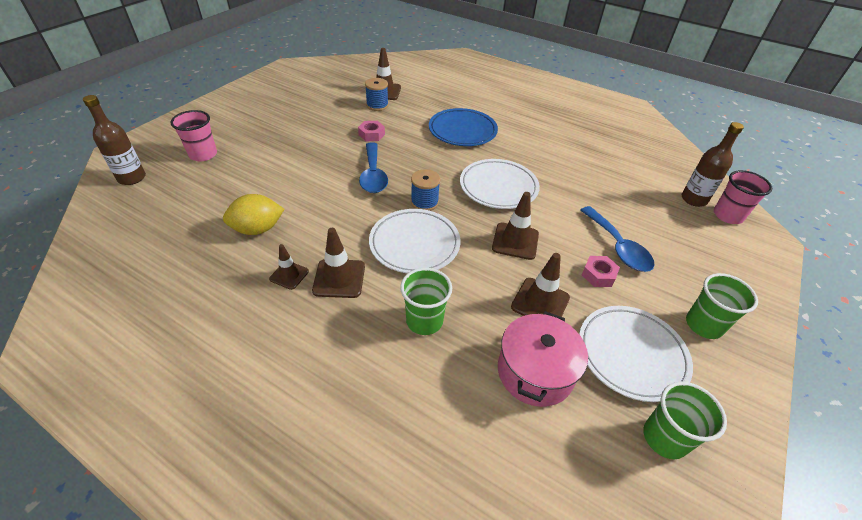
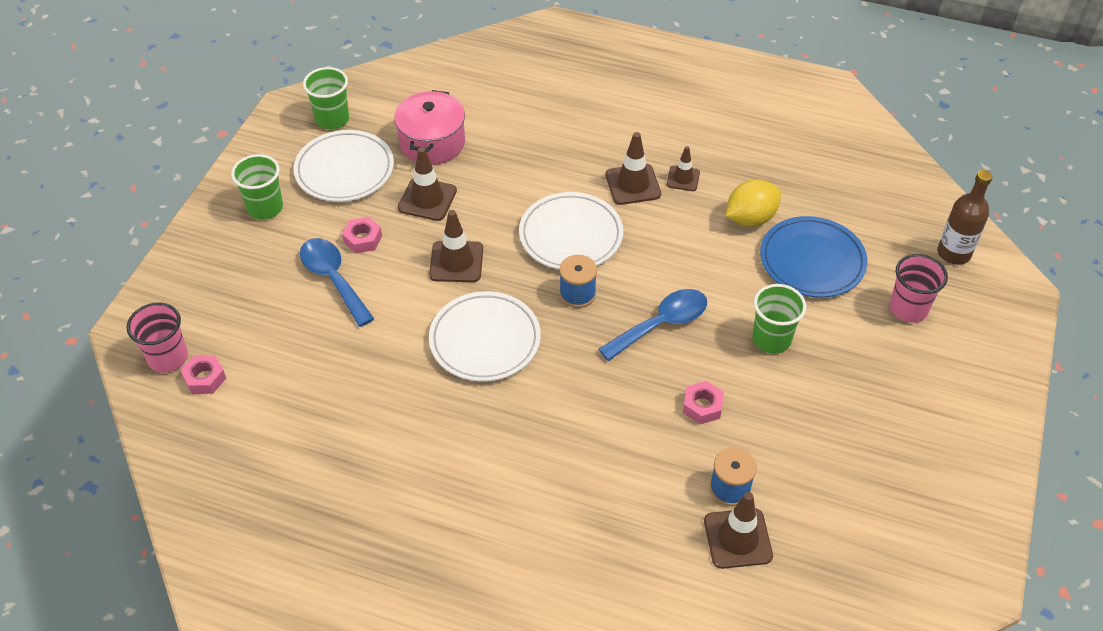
camera: 170 degrees right, 5 degrees up
blue spoon [359,142,388,193] -> blue spoon turned 75 degrees clockwise [598,289,707,361]
green cup [400,268,452,335] -> green cup moved to [752,284,806,354]
blue plate [429,108,498,146] -> blue plate moved to [760,216,868,298]
brown bottle [682,122,744,207] -> pink nut [180,355,226,394]

